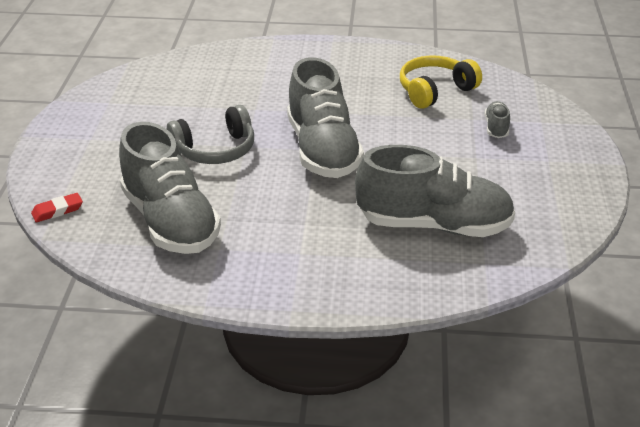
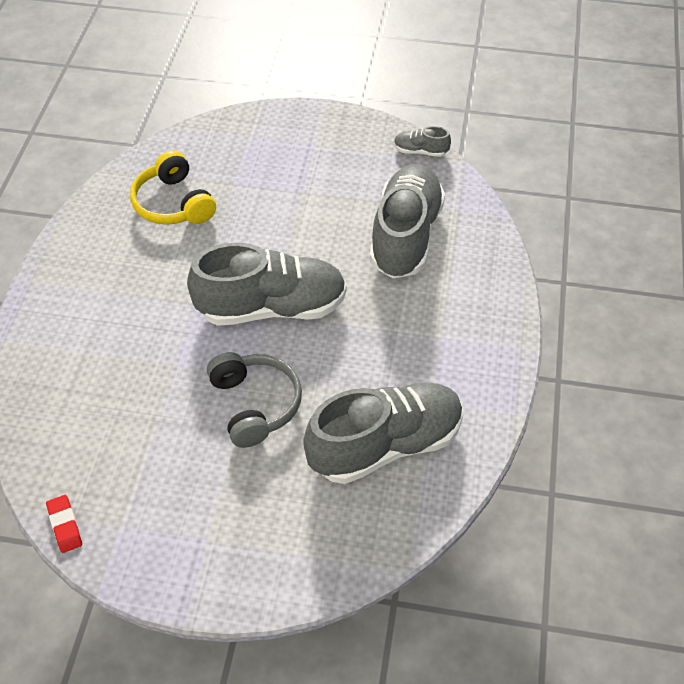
camera: 85 degrees left, 15 degrees up
red eraser [31,193,83,222] -> red eraser moved to [46,495,82,553]
grey shoe [485,101,510,138] -> grey shoe moved to [394,126,451,157]

